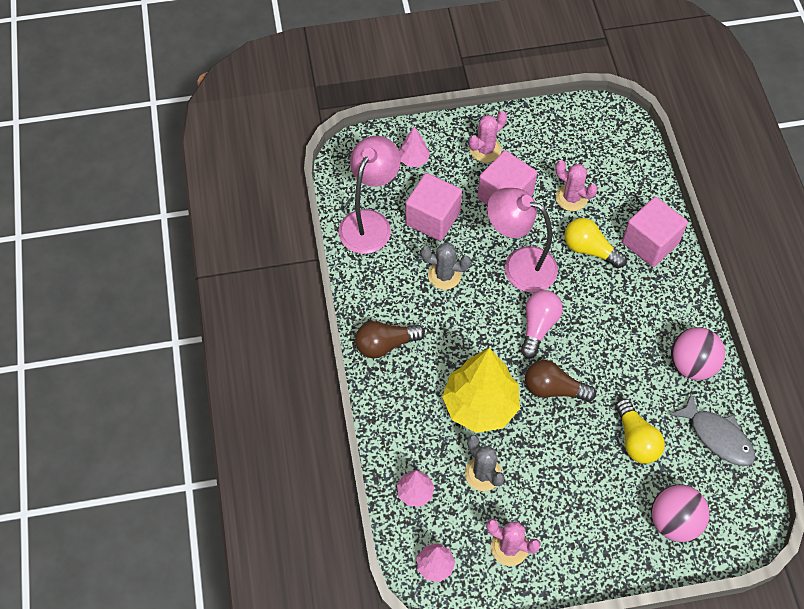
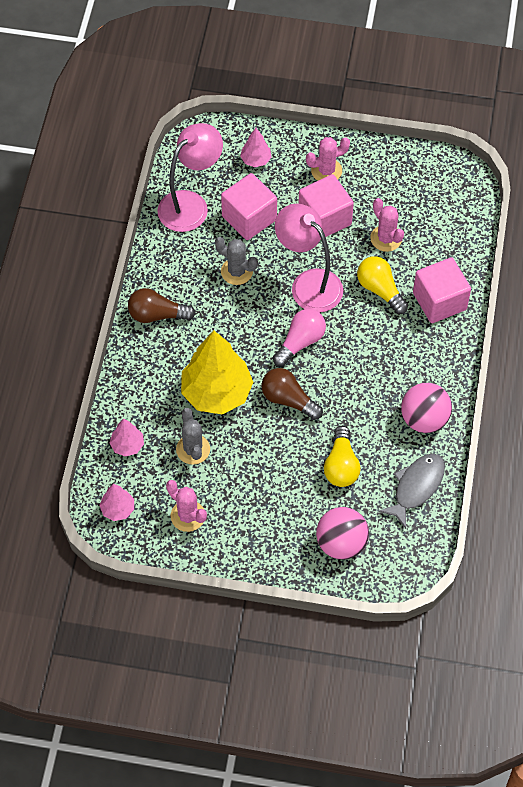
camera: 20 degrees right, 0 degrees up
grey fish [670,393,755,466] -> grey fish turned 120 degrees counterclockwise [378,453,445,529]

